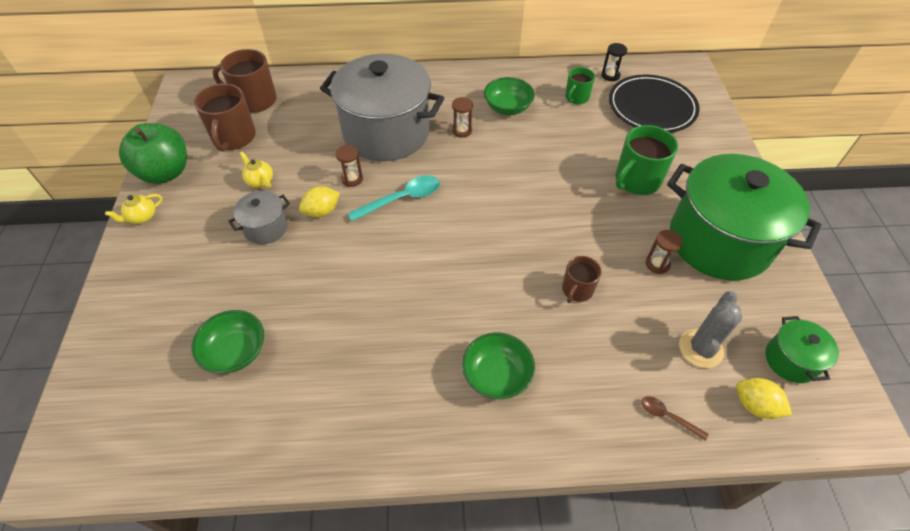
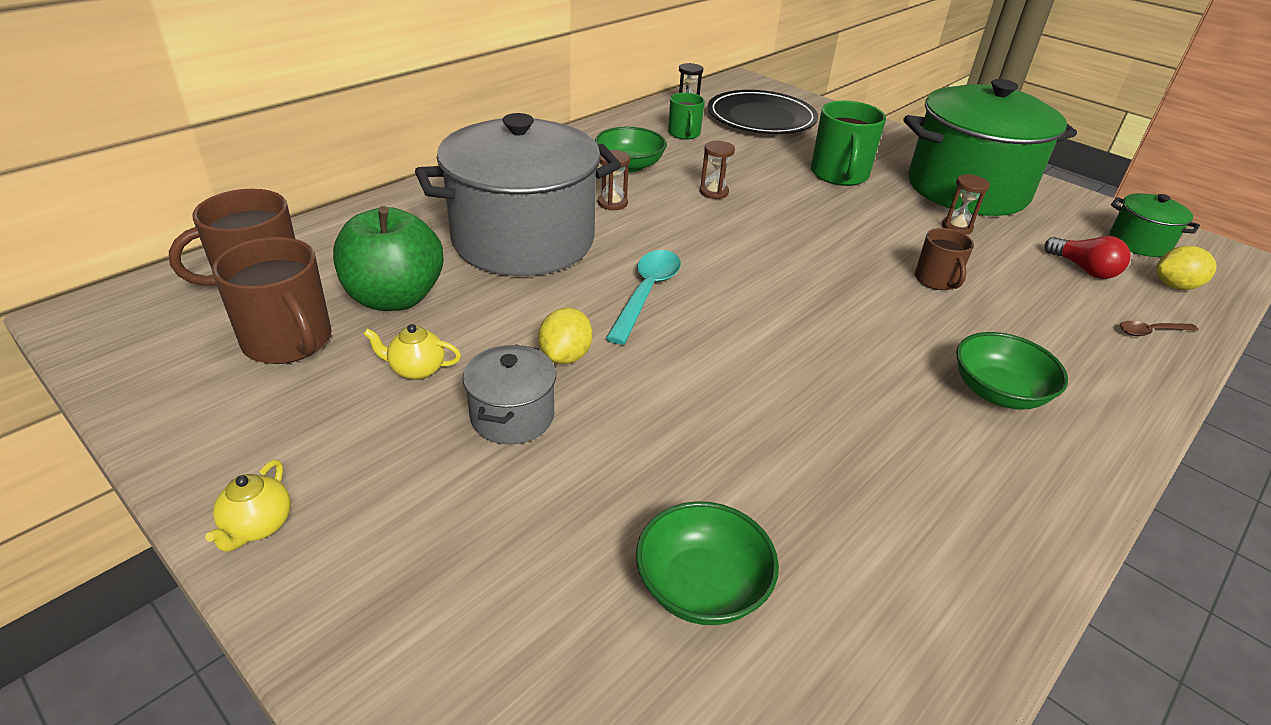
camera: 45 degrees left, 15 degrees down
green apple [119,123,187,184] -> green apple moved to [333,206,444,311]
brown hourglass [336,145,363,187] -> brown hourglass moved to [700,141,735,199]
grey cactus [679,291,743,368] -> red light bulb [1044,236,1131,279]

